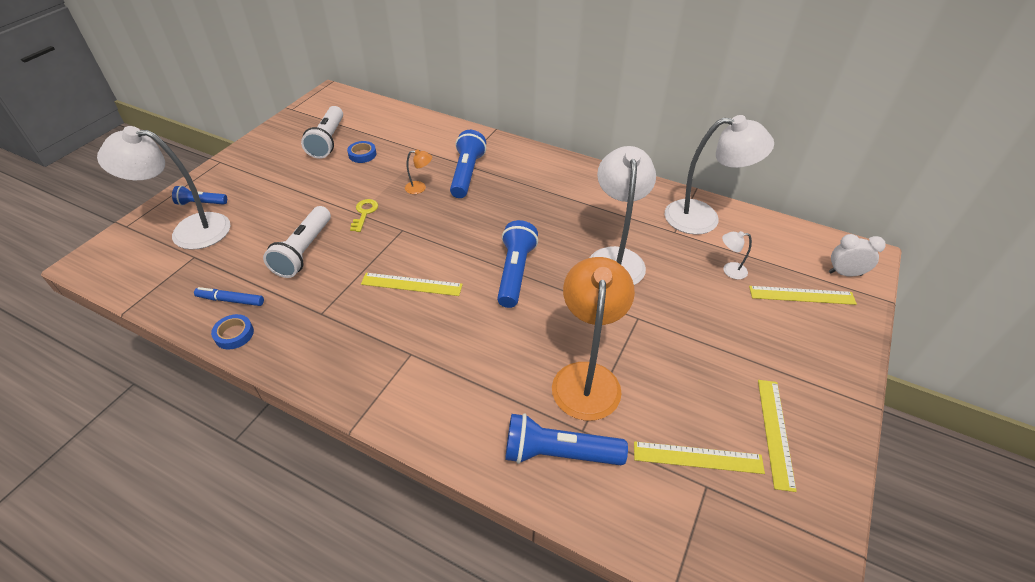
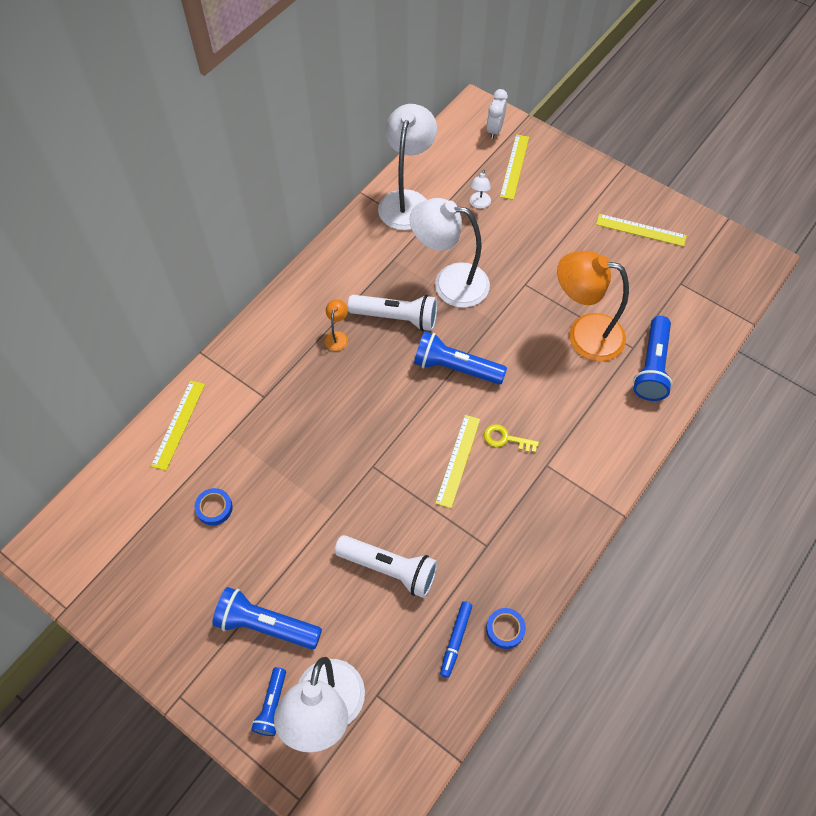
camera: 80 degrees left, 15 degrees up
white flashlight [301,106,343,159] -> white flashlight moved to [348,295,437,331]
yellow key [350,199,378,232] -> yellow key moved to [484,424,539,453]
orange lamp [405,150,432,194] -> orange lamp moved to [324,299,348,351]
blue flashlight [450,130,486,198] -> blue flashlight moved to [212,587,322,649]
yellow ruler [634,441,765,474] -> yellow ruler moved to [151,380,205,471]

